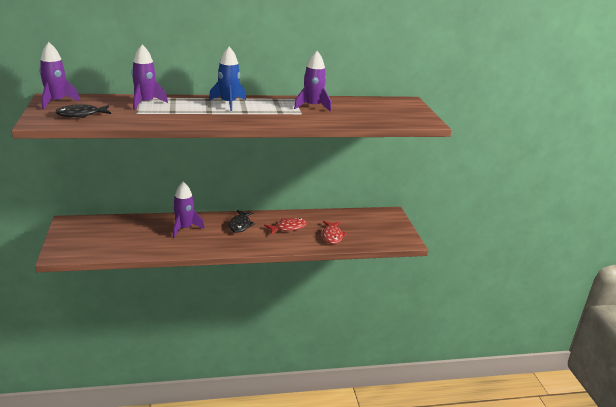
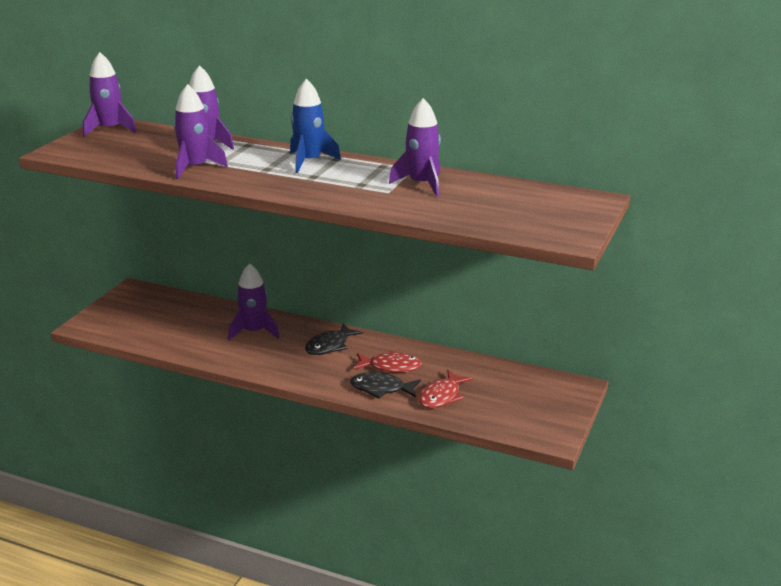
camera: 35 degrees right, 0 degrees up
black fish [55,104,111,118] -> black fish moved to [350,372,421,398]
none -> purple rocket [174,84,228,179]

